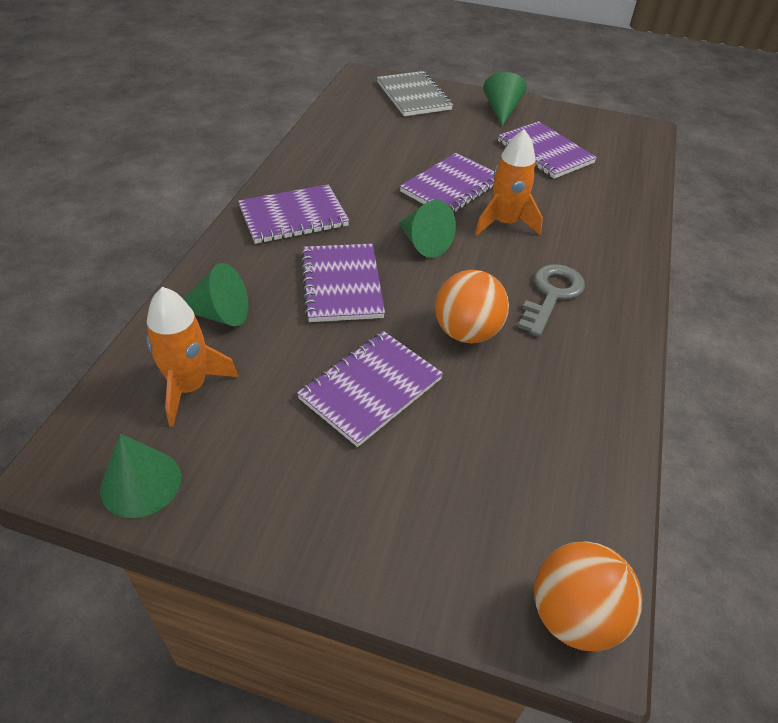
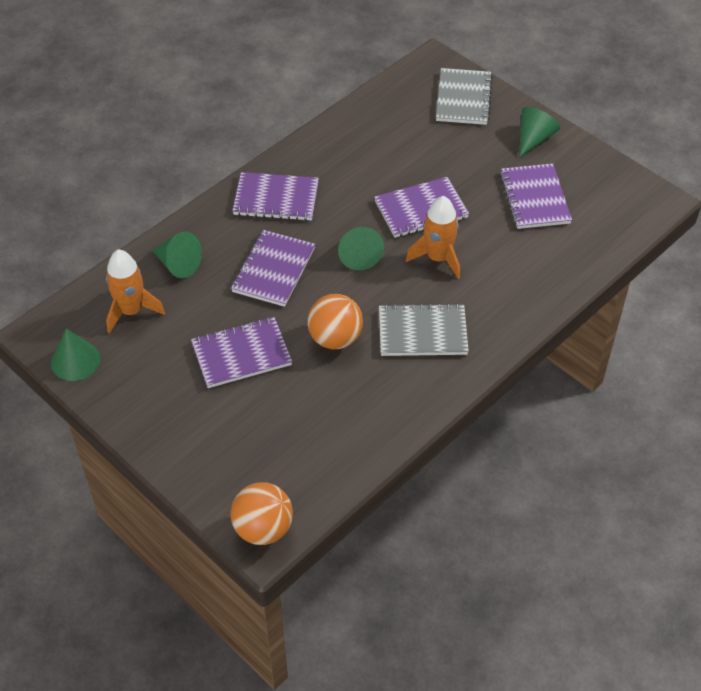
camera: 30 degrees right, 5 degrees up
grey key [518,264,585,337] -> grey notebook [379,303,469,356]

